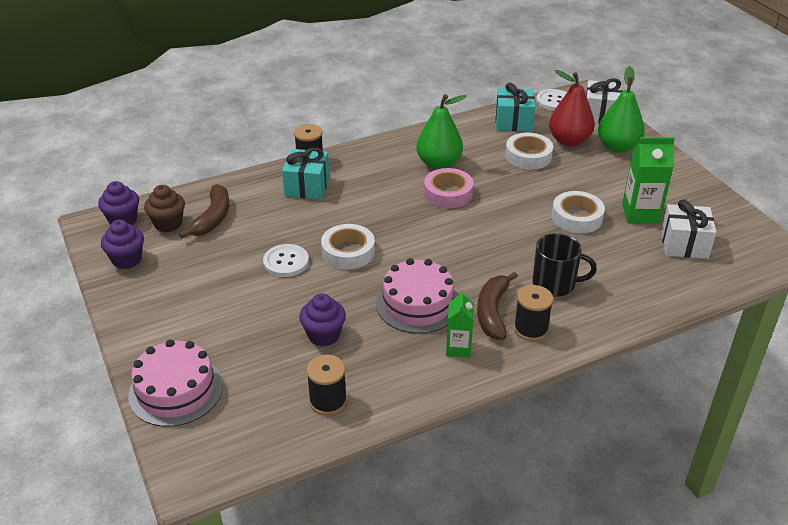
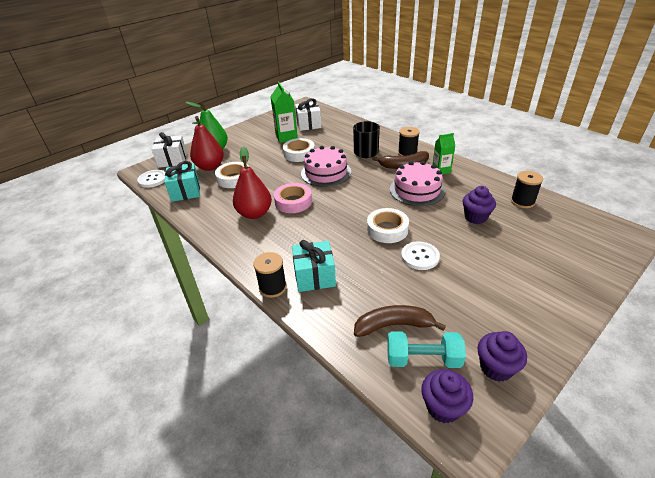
camera: 105 degrees left, 0 degrees up
pink cake [128,339,223,427] -> pink cake moved to [301,146,351,187]
brown cupcake [144,185,185,232] -> turquoise dumbbell [387,331,466,368]
green pear [416,94,467,170] -> red pear [233,146,272,219]

